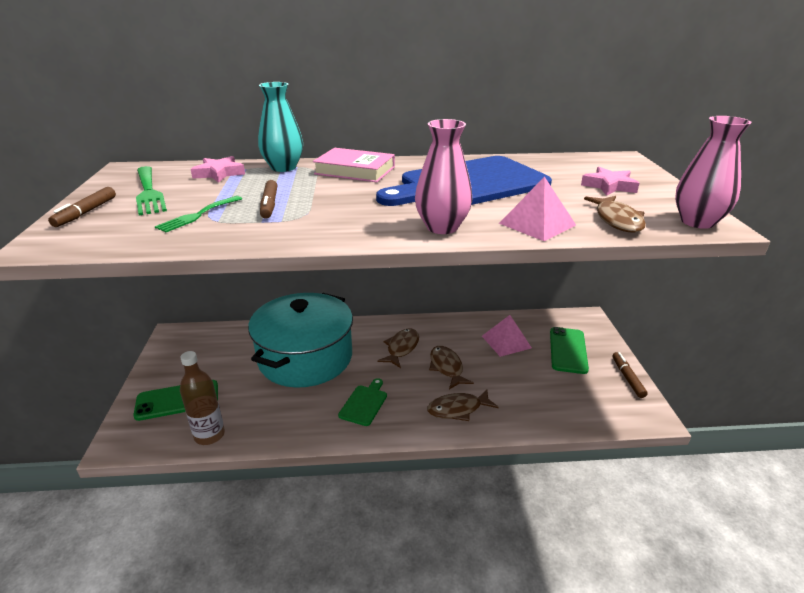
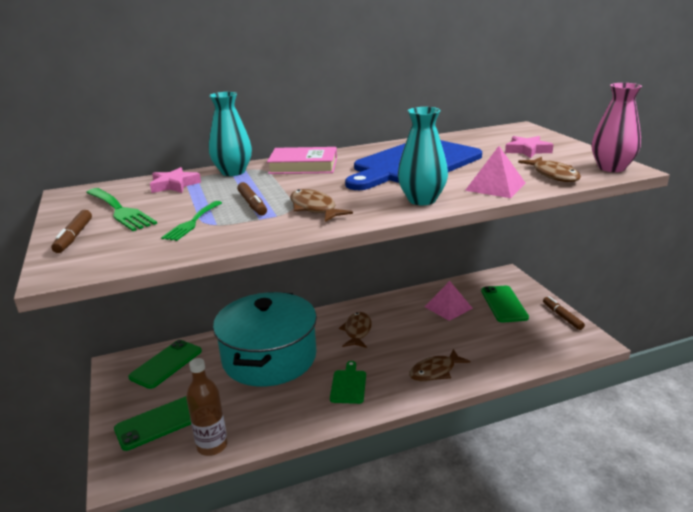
camera: 15 degrees left, 5 degrees down
pink vase [415,119,472,234] -> turquoise vase [398,107,448,205]
brown fish [429,346,474,389] -> brown fish moved to [290,189,353,222]
none -> green phone [128,340,202,389]

